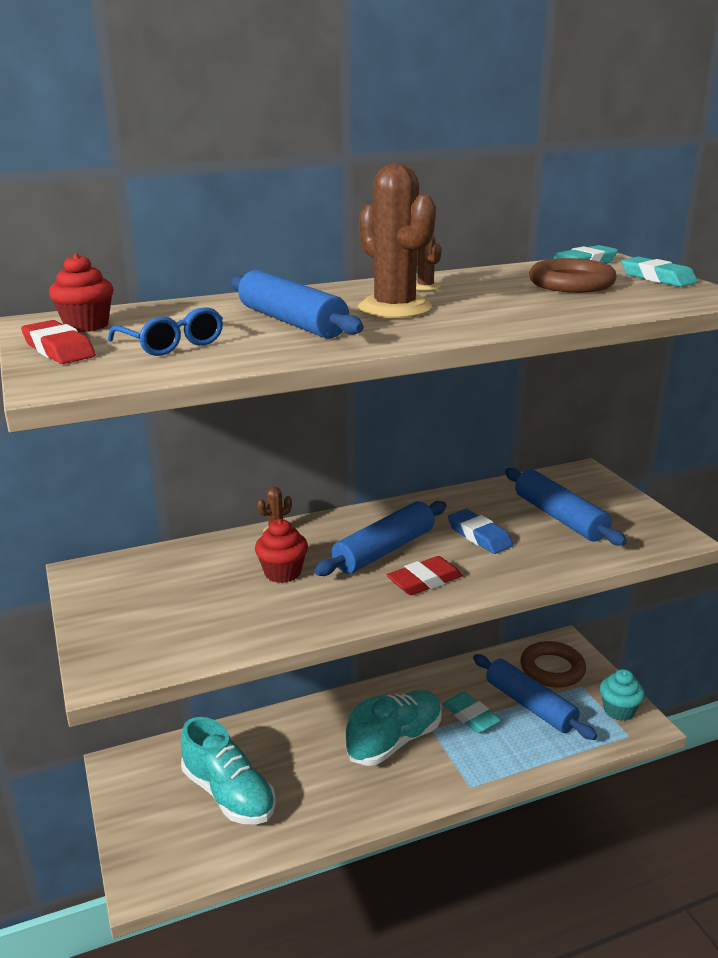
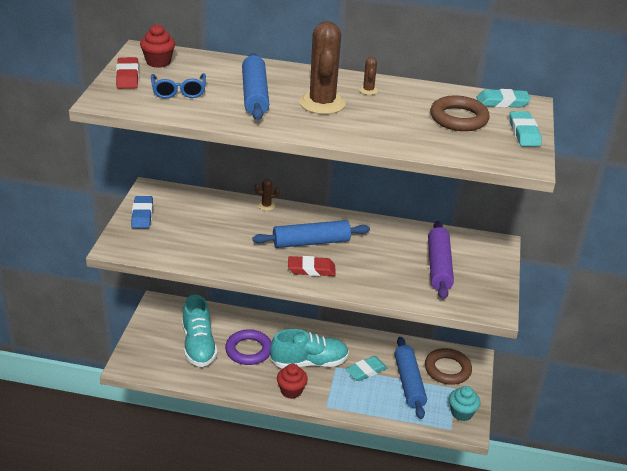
camera: 30 degrees right, 10 degrees up
red cupcake [255,519,308,583] -> red cupcake moved to [277,364,308,399]
turquoise eraser [443,692,501,733] -> turquoise eraser turned 60 degrees clockwise [346,356,387,381]
blue eraser [448,509,513,554] -> blue eraser moved to [131,196,153,228]
blue rolling pin [505,468,627,546] -> purple rolling pin [428,221,454,300]
none -> purple ring [225,329,271,365]

